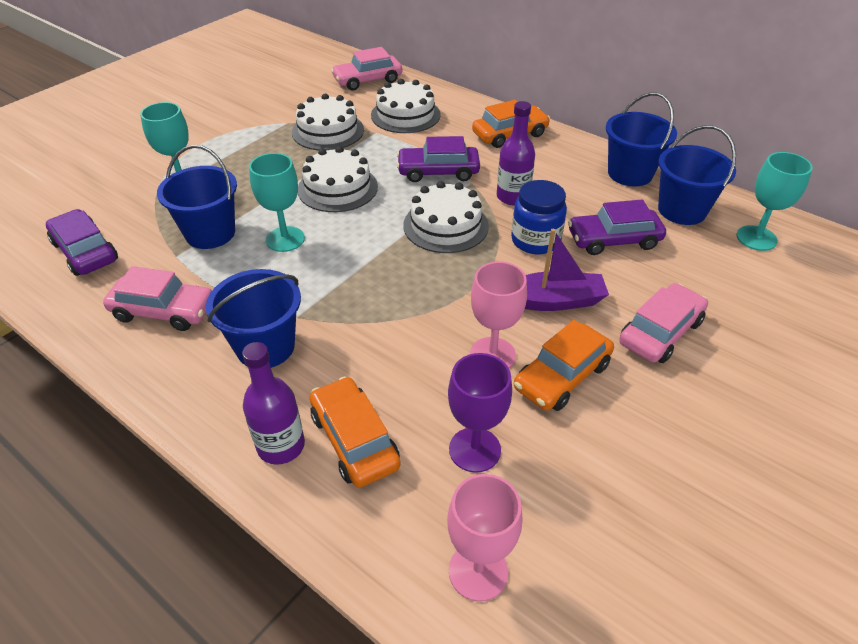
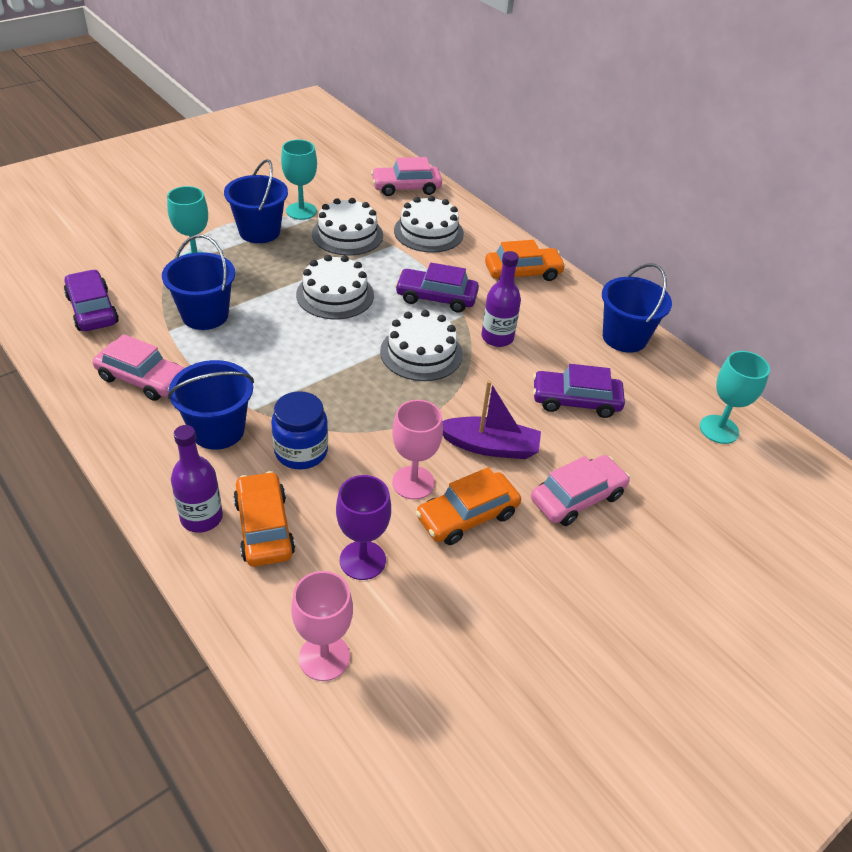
camera: 10 degrees right, 0 degrees up
turquoise goblet [249,153,305,252] -> turquoise goblet moved to [281,140,317,220]
blue jar [511,180,567,254] -> blue jar moved to [271,391,328,469]
blue bucket [658,125,736,225] -> blue bucket moved to [224,159,288,243]

